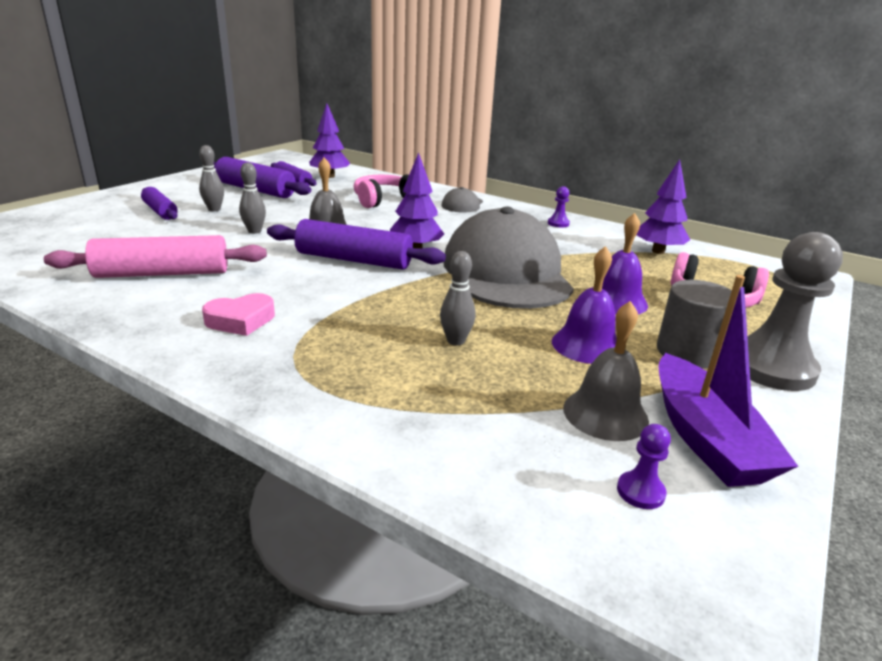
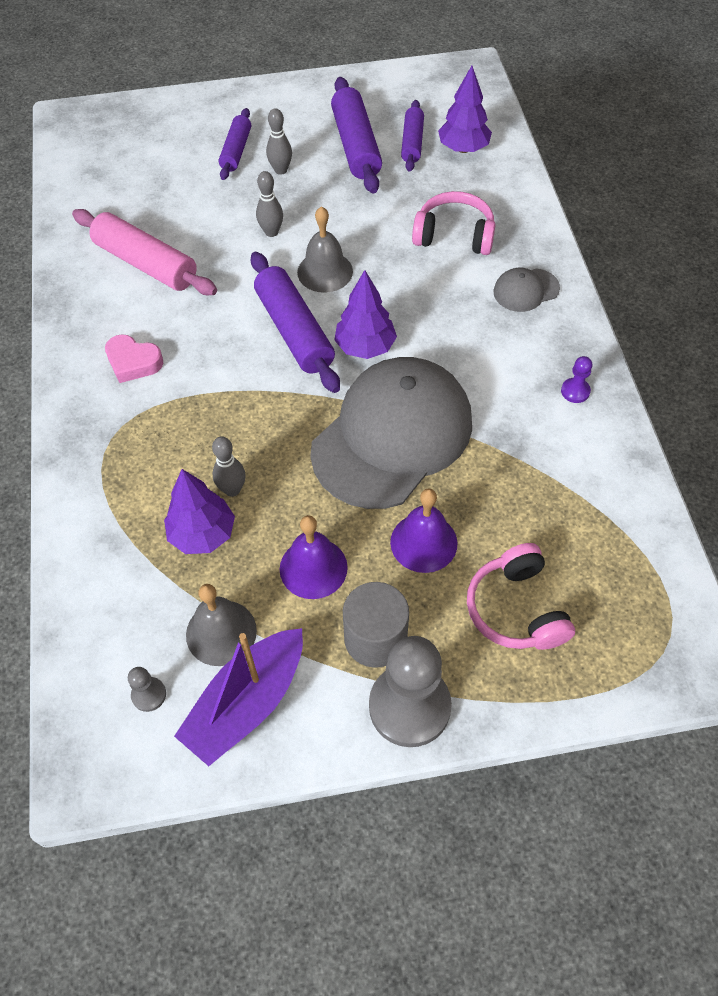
camera: 50 degrees right, 30 degrees up
purple pawn [617,424,671,509] -> grey pawn [128,667,166,712]
purple tree [636,159,690,254] -> purple tree moved to [164,469,235,554]

